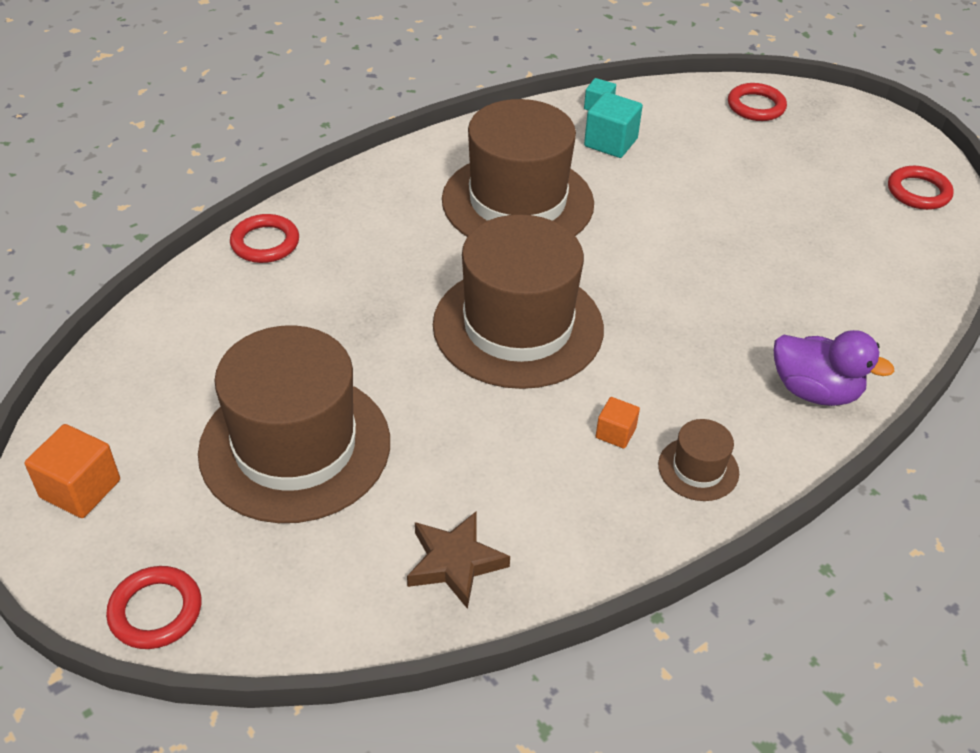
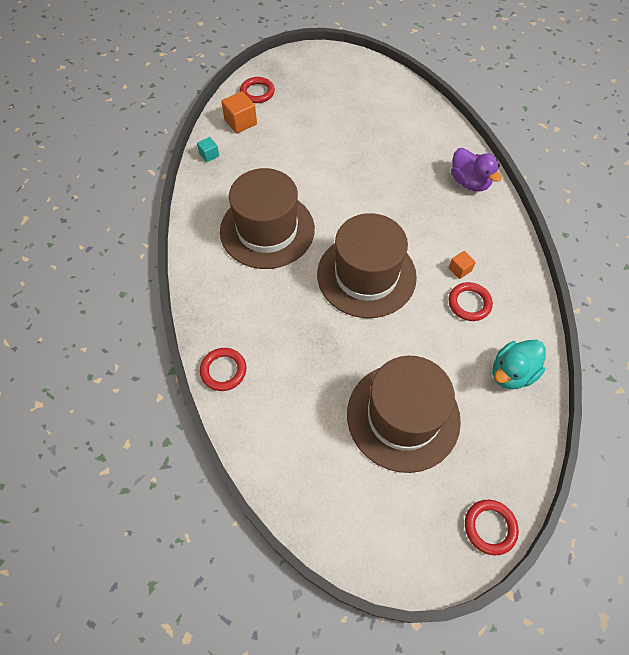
camera: 60 degrees left, 15 degrees up
orange cube [25,424,120,518] -> orange cube moved to [221,91,257,134]
brown star [407,511,510,609] -> turquoise duck [492,340,546,390]
turquoise cube [584,92,643,158] -> none
brown hat [658,419,739,501] -> none
purple duck [774,330,895,406] -> purple duck turned 90 degrees clockwise [451,148,502,191]
red ring [888,166,954,210] -> red ring moved to [448,282,493,321]

